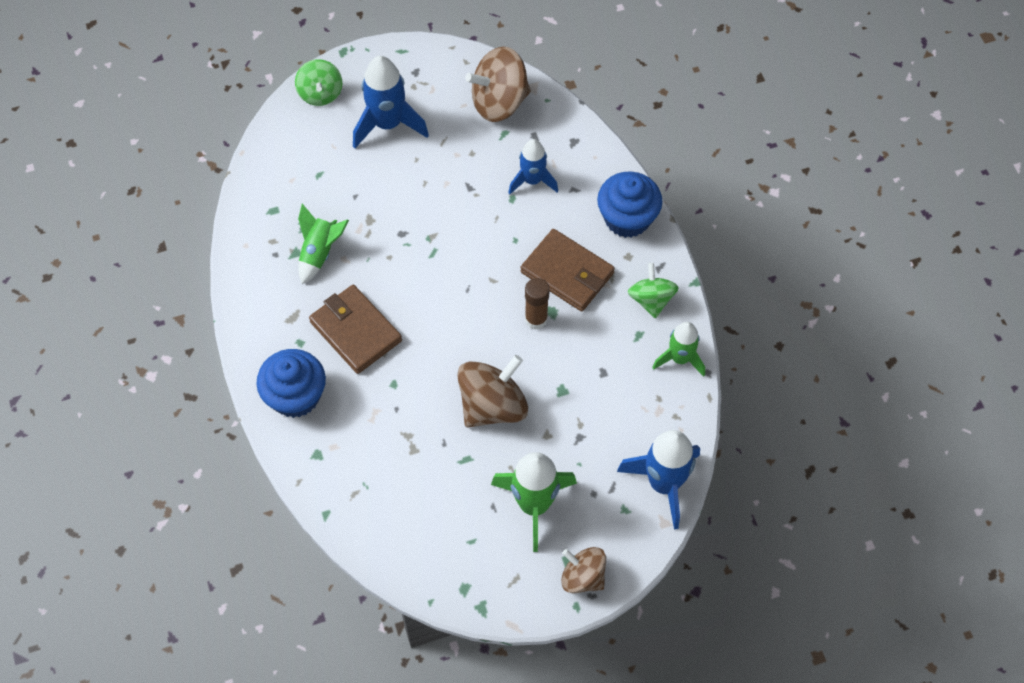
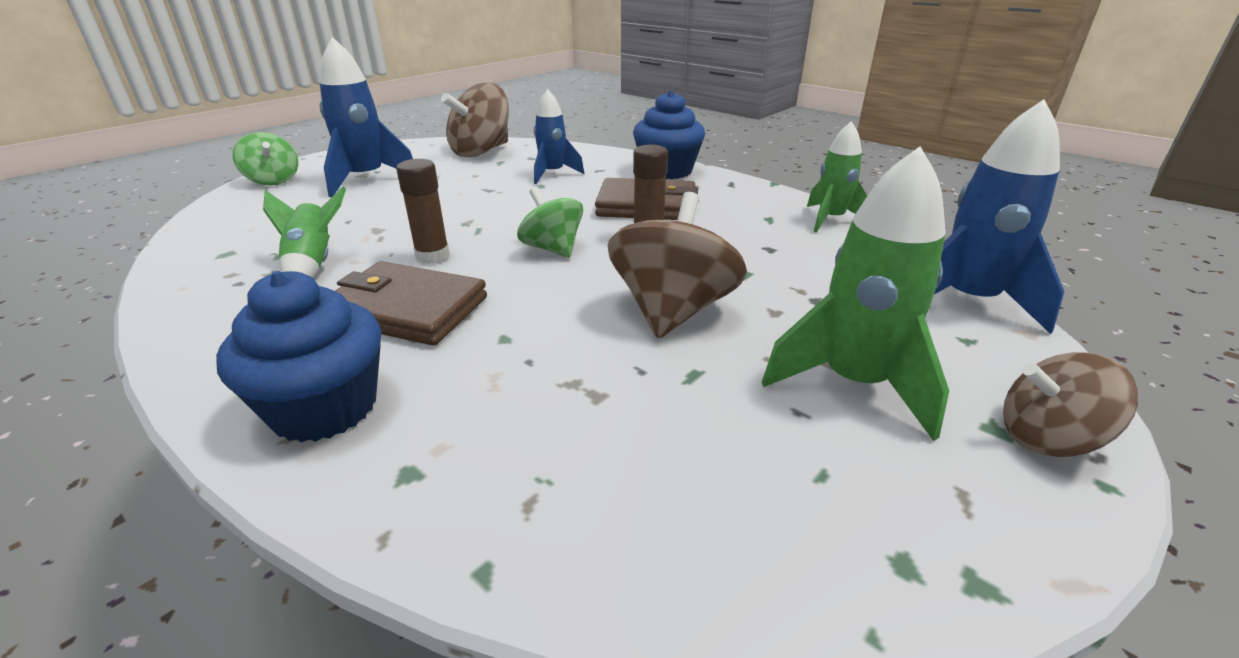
camera: 30 degrees left, 30 degrees down
green spinning top [628,263,678,319] -> green spinning top moved to [517,187,583,258]
none -> brown glue stick [396,159,450,264]

